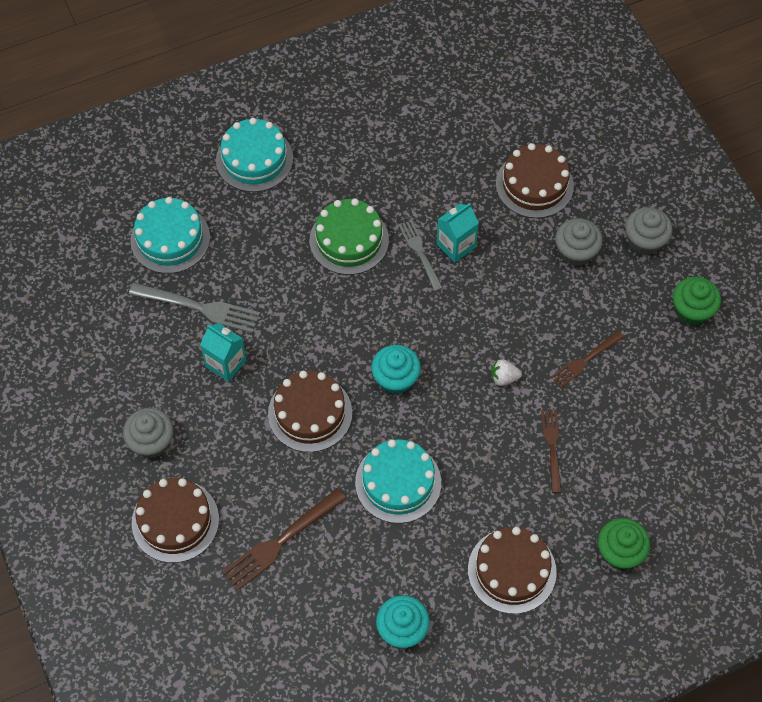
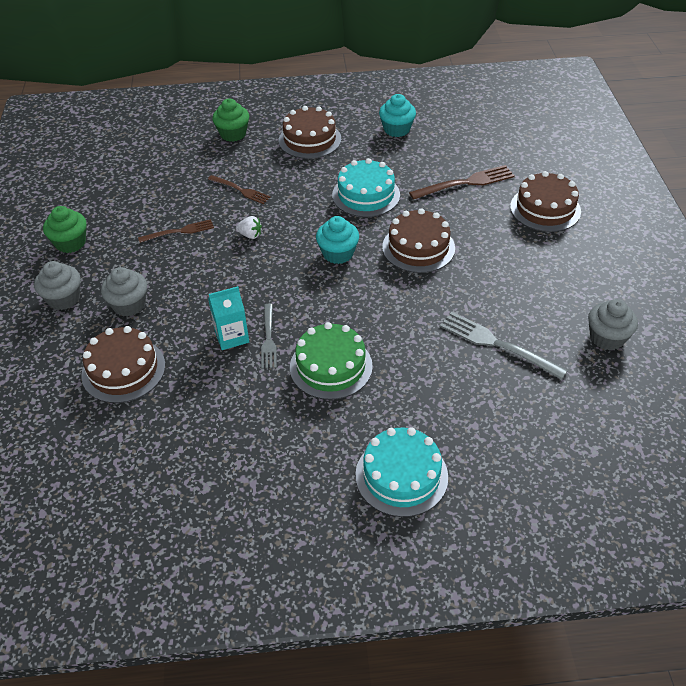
camera: 160 degrees left, 15 degrees down
grey cupcake [123,408,174,458] -> grey cupcake moved to [588,299,638,350]
turquoise cake [130,197,210,274] -> none
turquoise carton [200,323,246,382] -> none
brown fork [541,409,561,493] -> brown fork turned 75 degrees counterclockwise [208,175,271,204]

